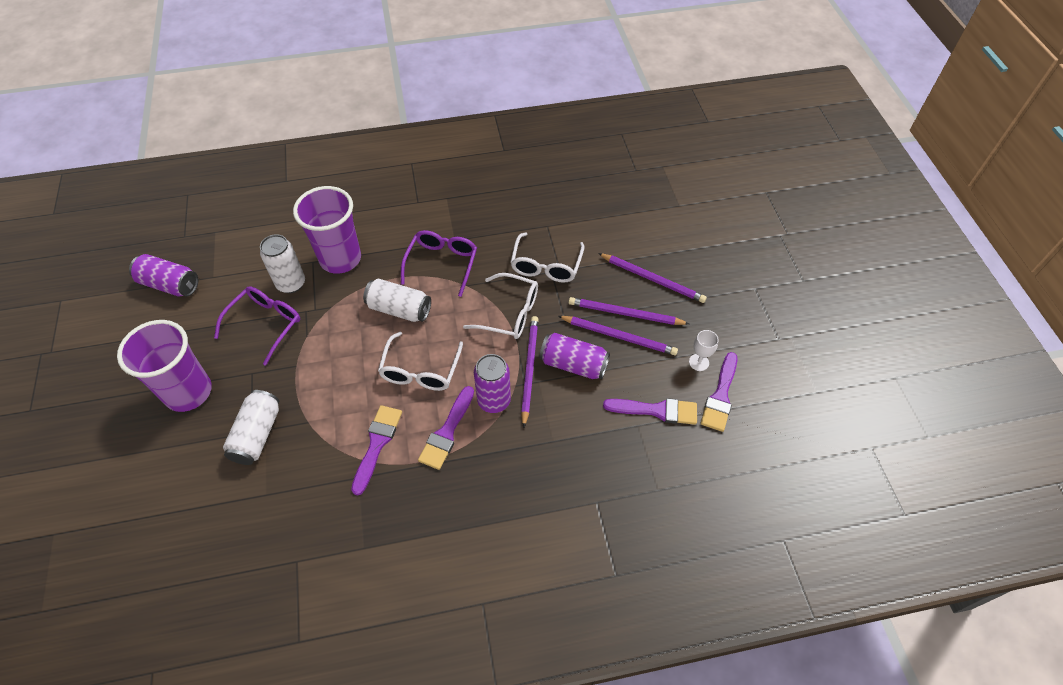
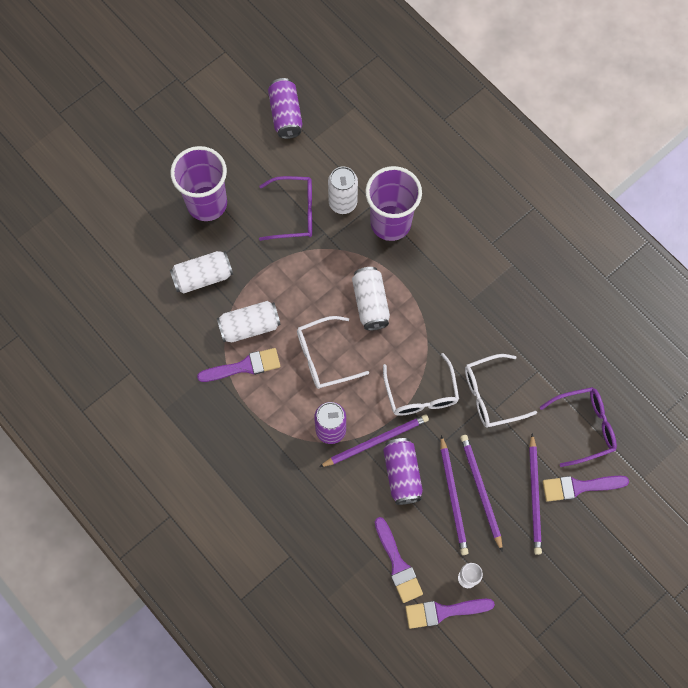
camera: 60 degrees right, 15 degrees up
purple glasses [401,230,477,297] -> purple glasses moved to [540,387,617,467]
purple brush [418,386,474,470] -> purple brush moved to [543,476,629,502]
none -> white can [217,301,281,342]

